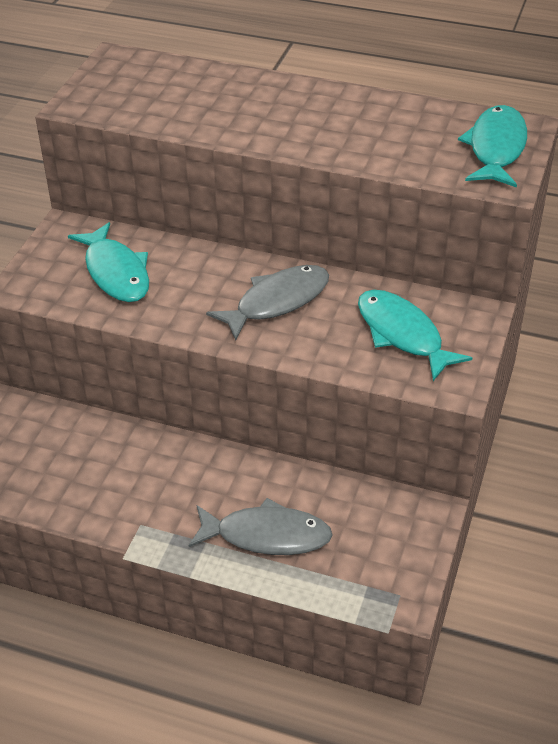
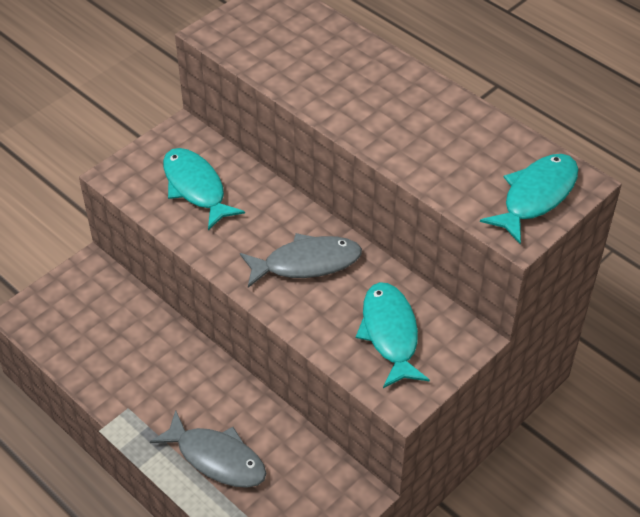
camera: 25 degrees right, 5 degrees up
turquoise fish [68,222,149,302] -> turquoise fish turned 150 degrees clockwise [163,148,245,230]

